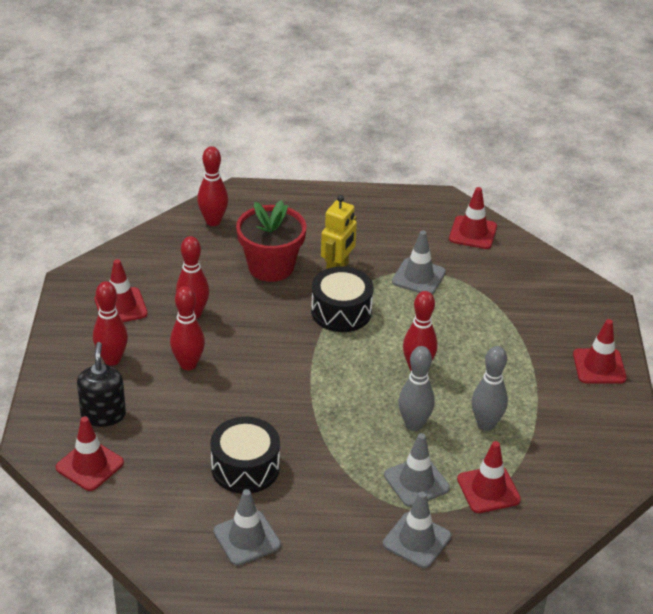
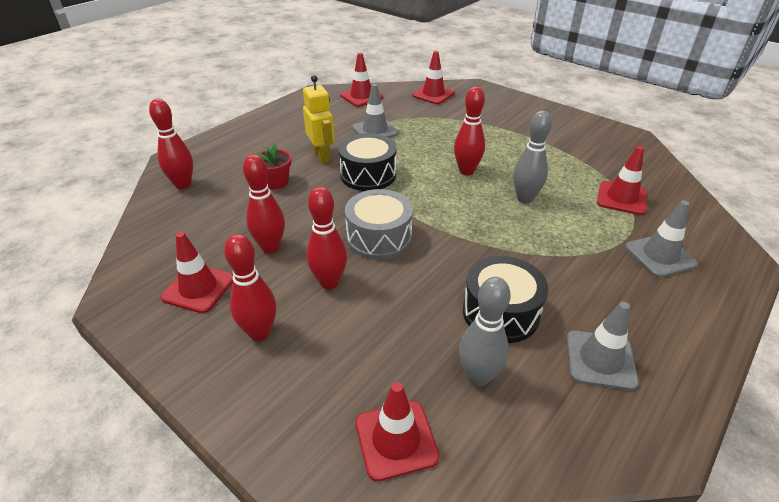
camera: 50 degrees left, 0 degrees up
black soap dispenser [77,342,126,427] -> none
red flower pot [236,200,307,282] -> red flower pot [256,144,291,190], size x0.54
grey traffic cone [384,433,450,507] -> none
grey bowling pin [472,346,508,431] -> grey bowling pin moved to [459,277,511,387]
red traffic cone [573,319,627,384] -> red traffic cone moved to [412,51,455,104]
none -> grey drum [345,189,413,260]

